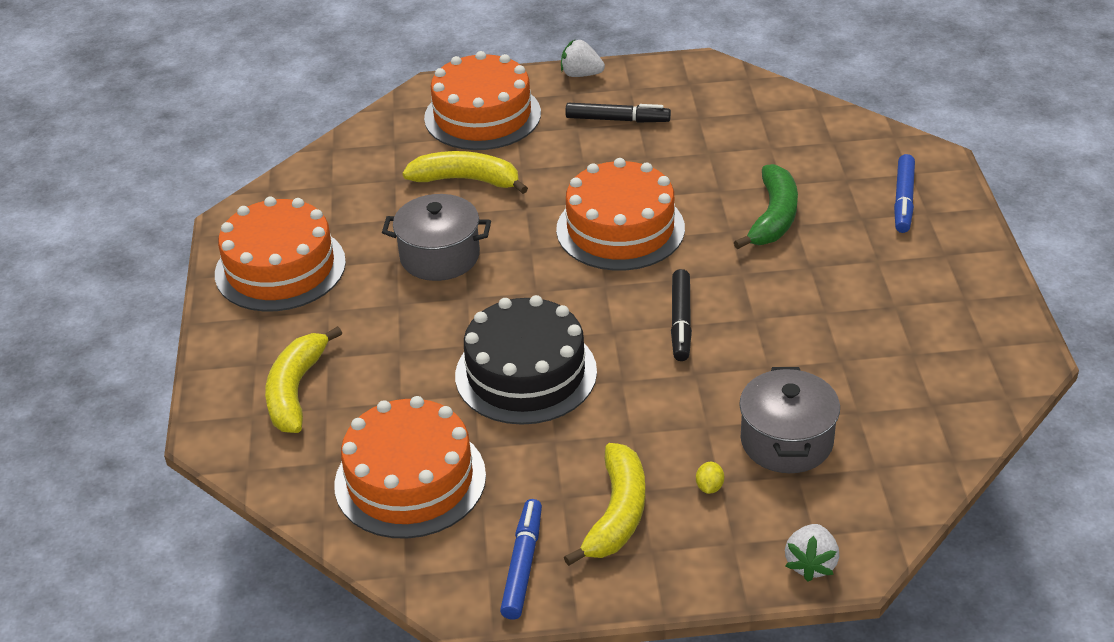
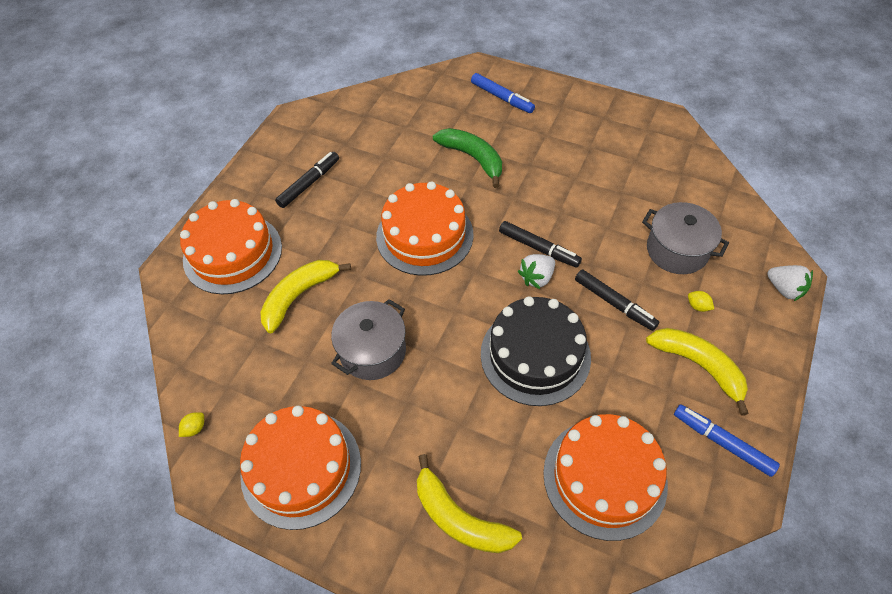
camera: 60 degrees left, 15 degrees up
white strawberry [561,39,605,77] -> white strawberry moved to [518,254,555,289]
none -> yellow lemon [179,412,204,437]
none -> black marker [575,269,659,331]

